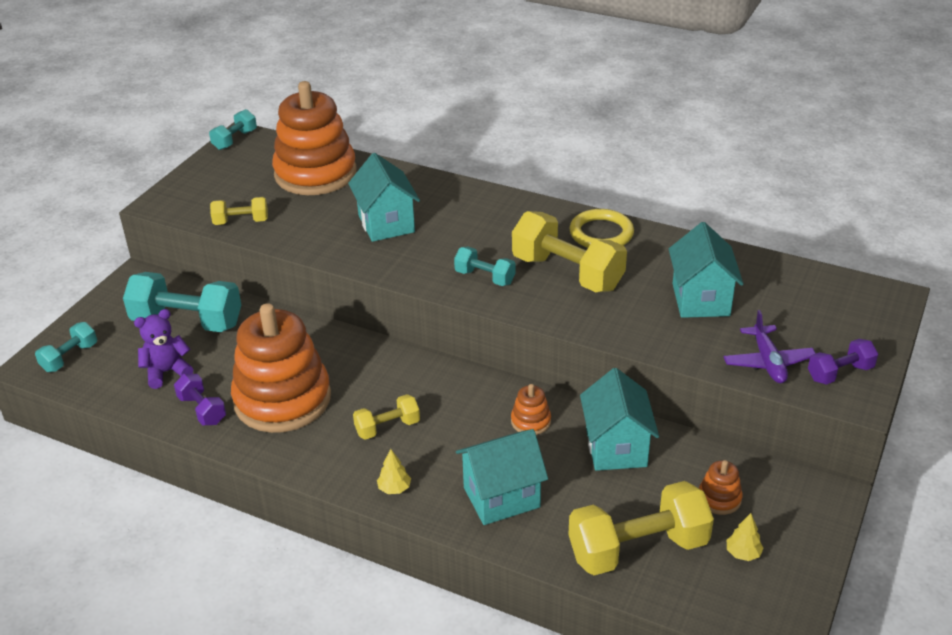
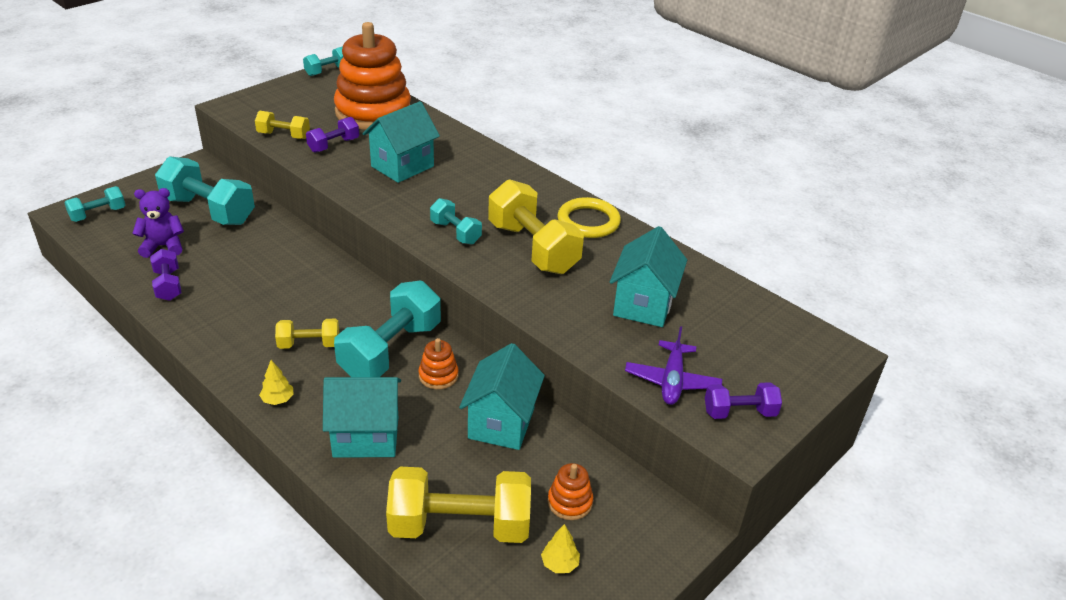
camera: 15 degrees right, 0 degrees up
orange stacking toy [231,303,331,433] -> none
turquoise house [348,153,420,242] -> turquoise house turned 45 degrees clockwise [362,101,440,183]
none -> purple dumbbell [306,117,359,153]
none -> turquoise dumbbell [334,281,441,377]

